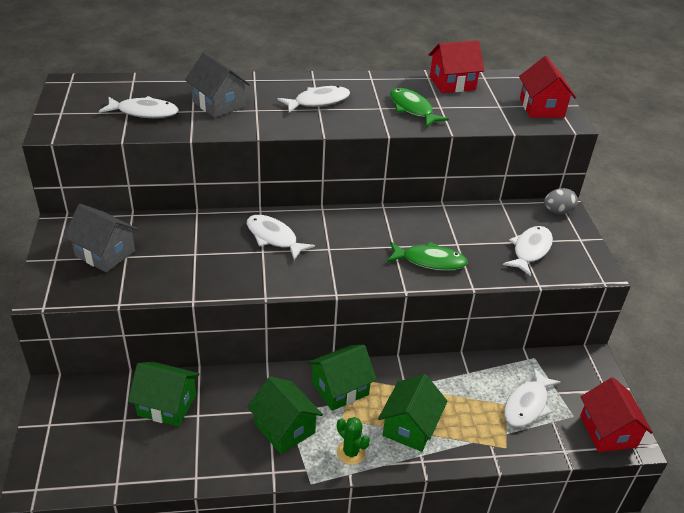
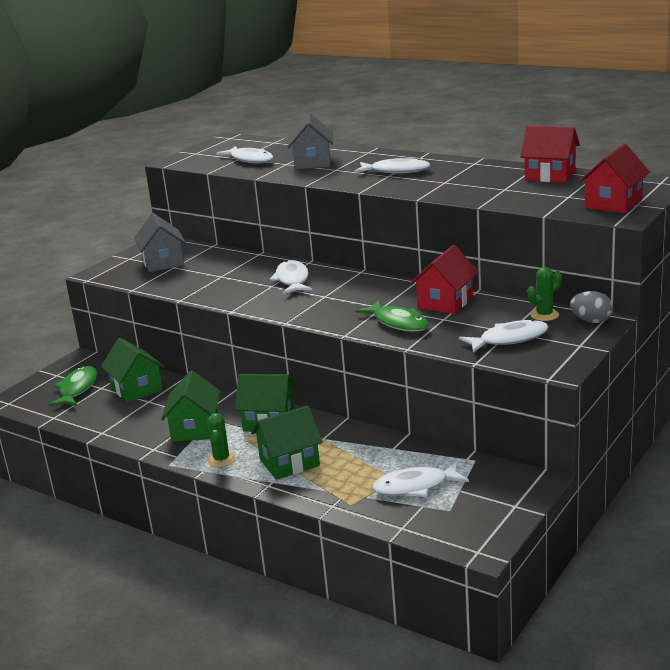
camera: 45 degrees right, 15 degrees down
green fish [390,87,449,127] -> green fish moved to [48,366,97,406]
red house [580,377,653,452] -> red house moved to [410,245,479,314]
none -> green cactus [527,267,562,321]

